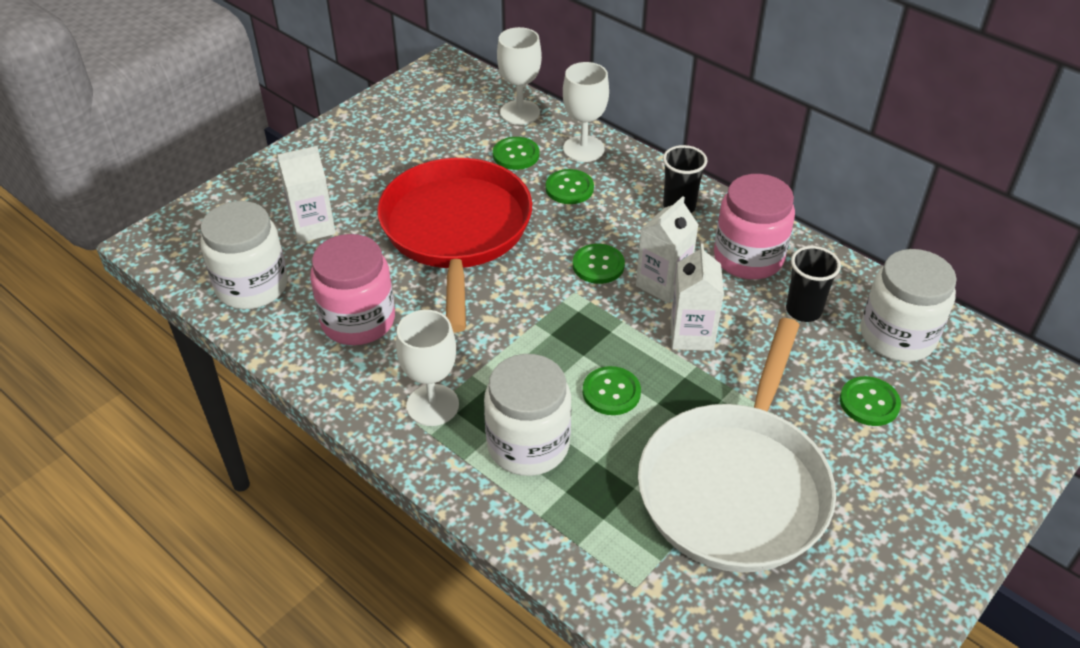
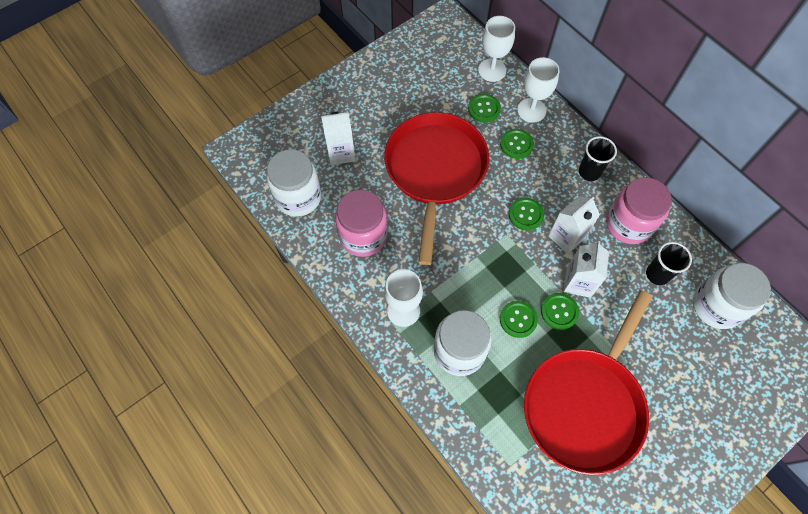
camera: 10 degrees right, 20 degrees up
white pan [638,318,836,572] -> red pan [524,290,652,475]
green button [840,376,901,426] -> green button moved to [541,293,579,330]

